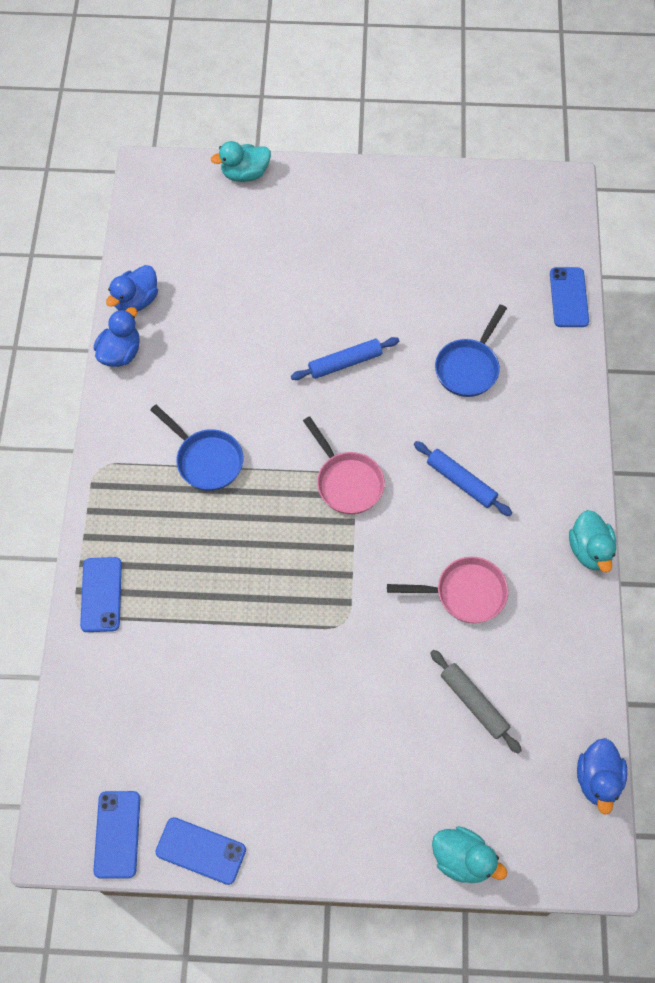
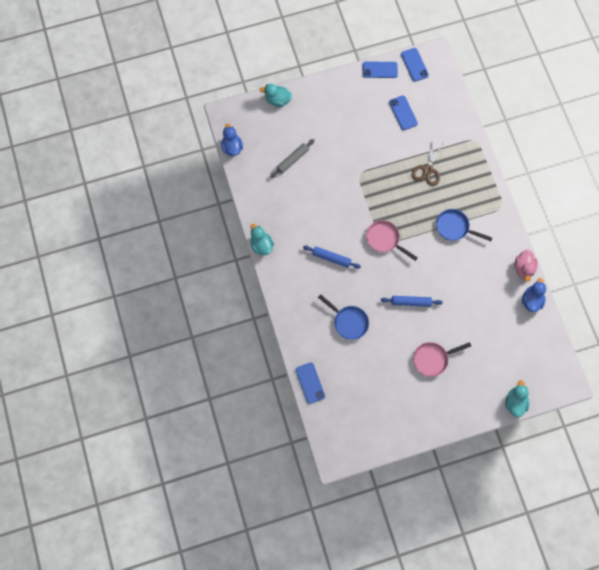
camera: 160 degrees right, 10 degrees up
blue phone [80,557,122,632] -> blue phone moved to [389,95,418,130]
blue duck [94,307,140,367] -> pink duck [515,249,538,282]
turquoise duck [211,141,271,182] -> turquoise duck turned 45 degrees counterclockwise [505,380,529,417]
blue rolling pin [291,337,399,380] -> blue rolling pin turned 45 degrees clockwise [381,296,443,307]
pink pan [387,557,508,623] -> pink pan moved to [413,342,471,377]
grey rolling pin [430,650,522,754] -> grey rolling pin turned 75 degrees counterclockwise [271,139,315,178]
blue pan [435,304,507,397] -> blue pan turned 120 degrees clockwise [318,294,369,340]
none -> brown scissors [412,142,444,186]

